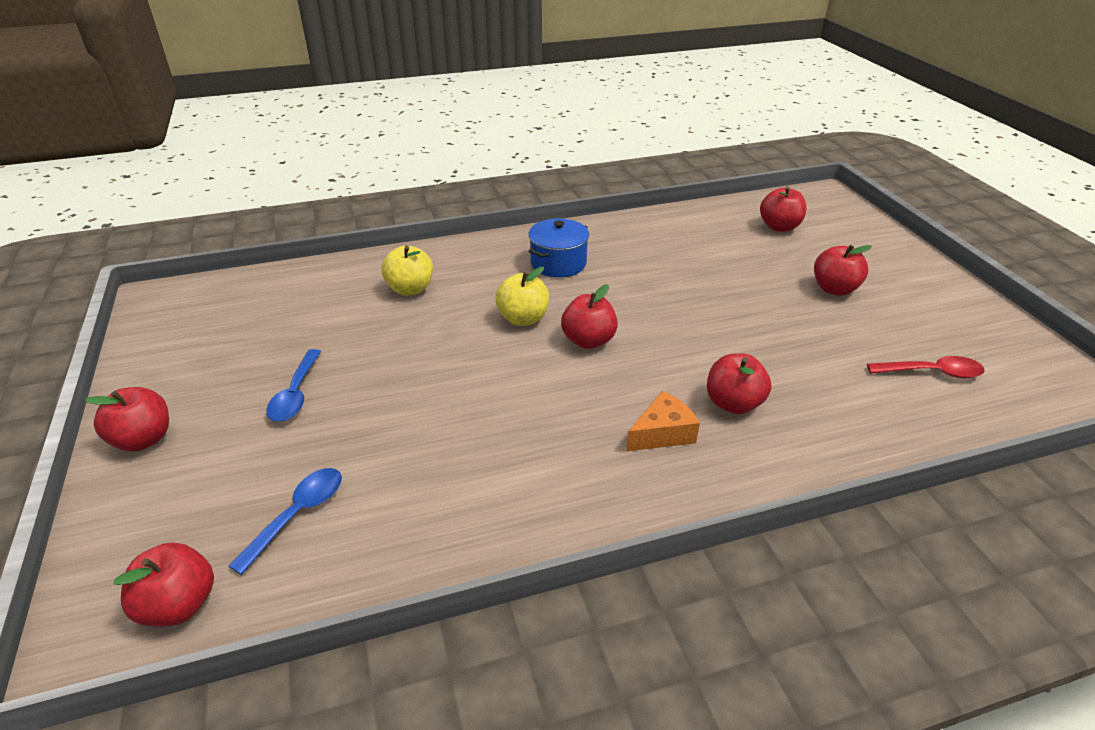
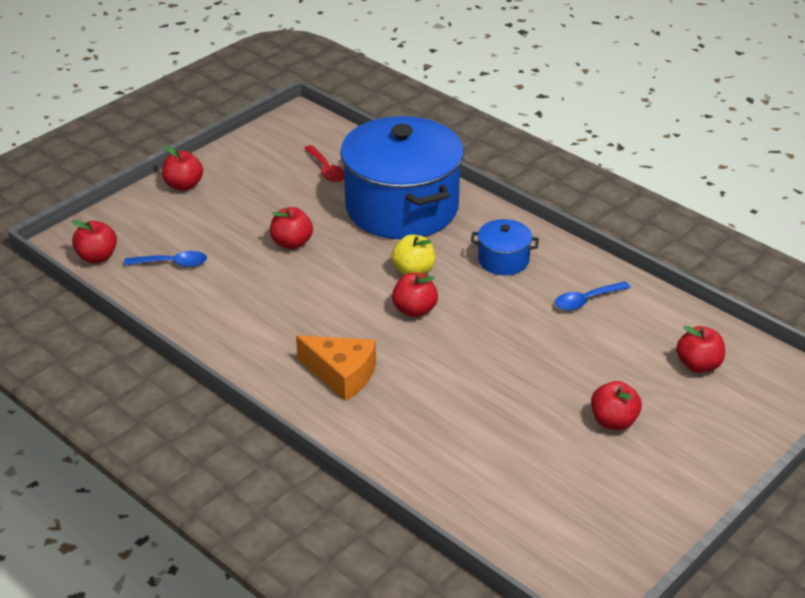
camera: 60 degrees right, 0 degrees up
blue spoon [266,349,322,422] -> blue spoon moved to [555,281,630,311]
yellow apple [381,246,433,296] -> blue pot [340,116,464,239]
orange cheese [626,391,700,452] -> orange cheese [296,335,376,401], size x1.50
red apple [707,353,772,414] -> red apple moved to [270,207,313,249]
red spoon [867,356,985,378] -> red spoon moved to [304,145,344,183]

